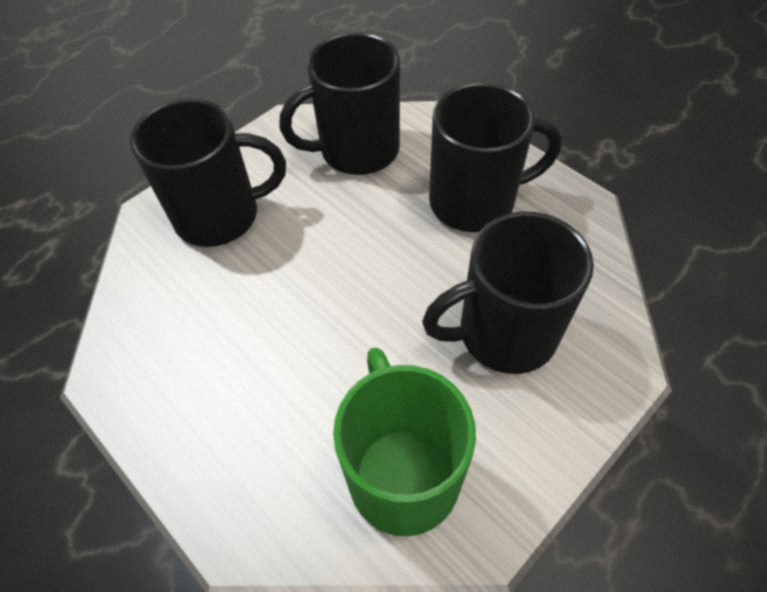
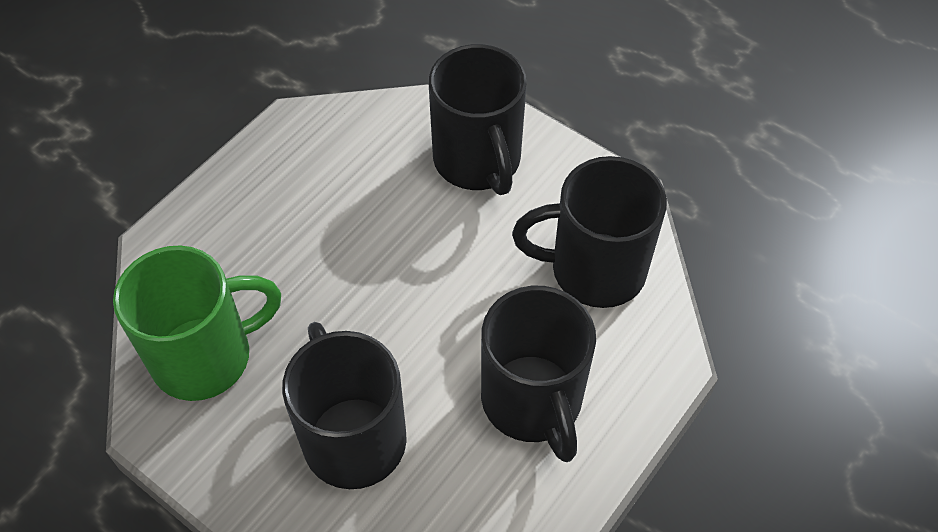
camera: 80 degrees right, 0 degrees up
black mug [279,32,400,175] -> black mug turned 60 degrees counterclockwise [512,156,667,308]

